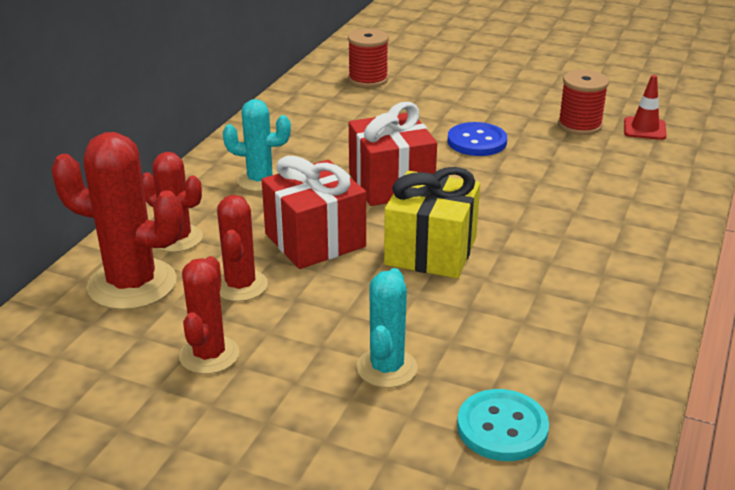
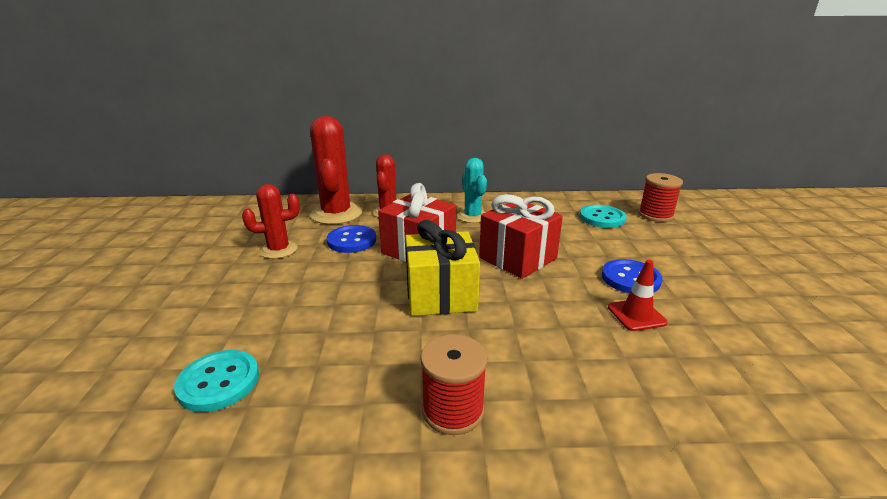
camera: 65 degrees right, 5 degrees down
red cactus [217,195,268,302] -> blue button [327,225,376,253]
turquoise cactus [356,268,417,388] -> none
red spool [558,70,609,135] -> red spool moved to [420,334,487,435]
red traffic cone [624,75,667,140] -> red traffic cone moved to [608,260,668,331]
none -> turquoise button [580,205,627,228]

